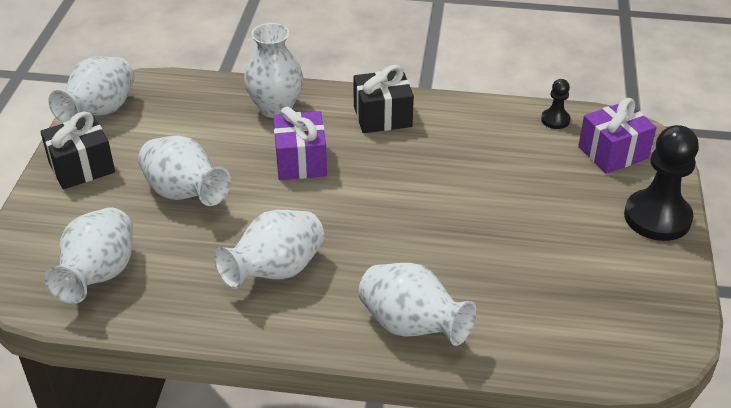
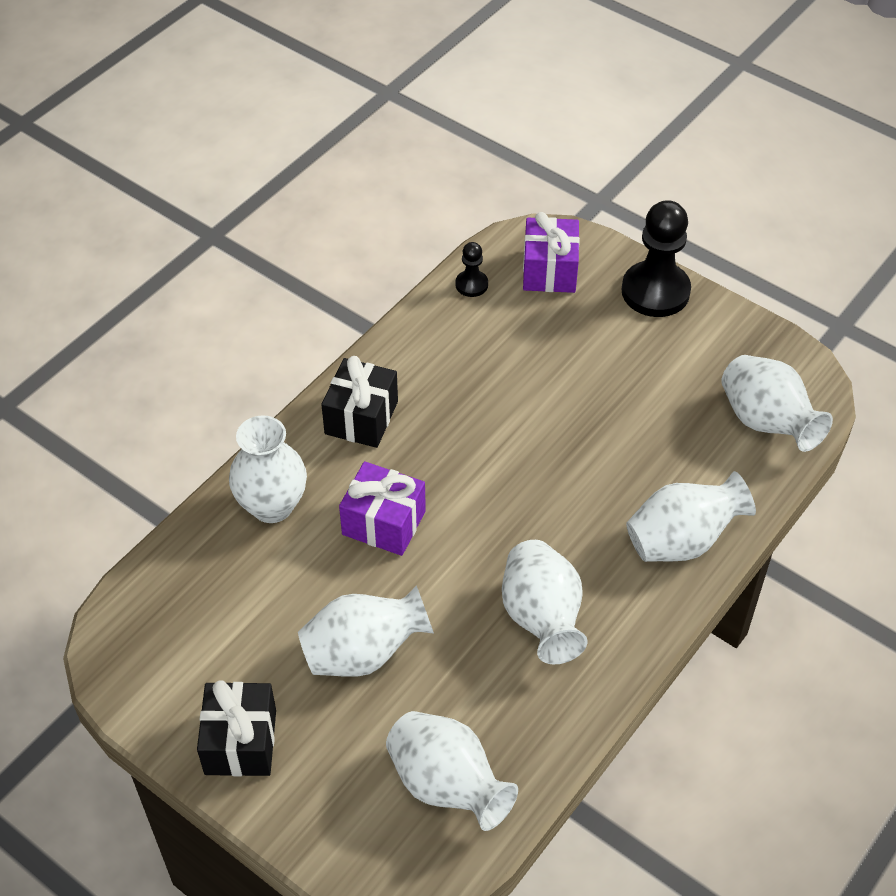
camera: 60 degrees left, 10 degrees up
white vase [49,57,135,123] -> white vase moved to [721,355,833,452]

